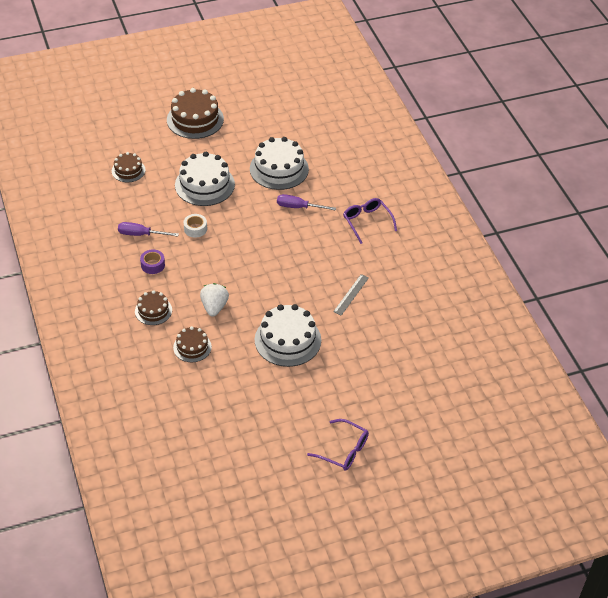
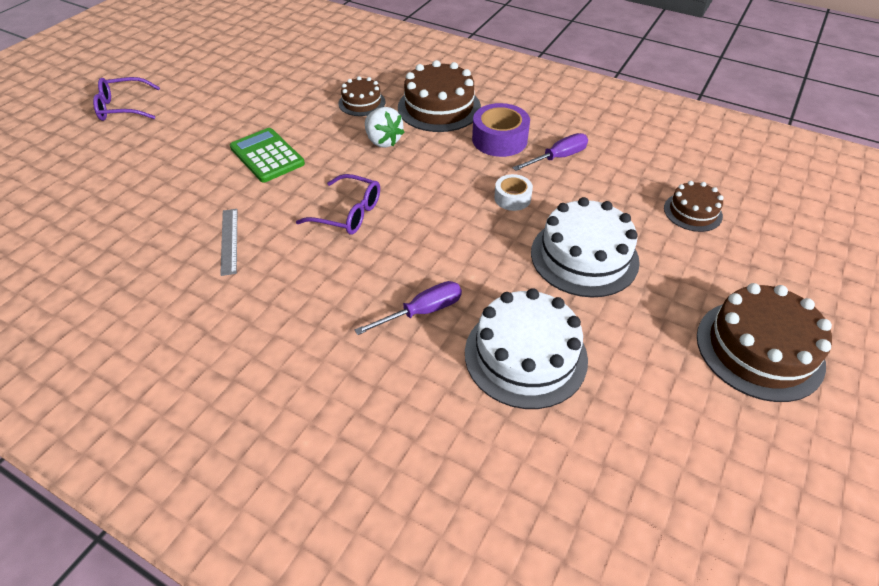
camera: 140 degrees right, 0 degrees up
brown cake [135,290,172,325] -> brown cake [398,60,481,132], size x1.76
purple tape [140,249,165,274] -> purple tape [472,103,530,157], size x1.67
white cake [255,304,321,367] -> green calculator [230,128,305,182]
purple glasses [343,198,397,244] -> purple glasses moved to [296,174,380,234]

